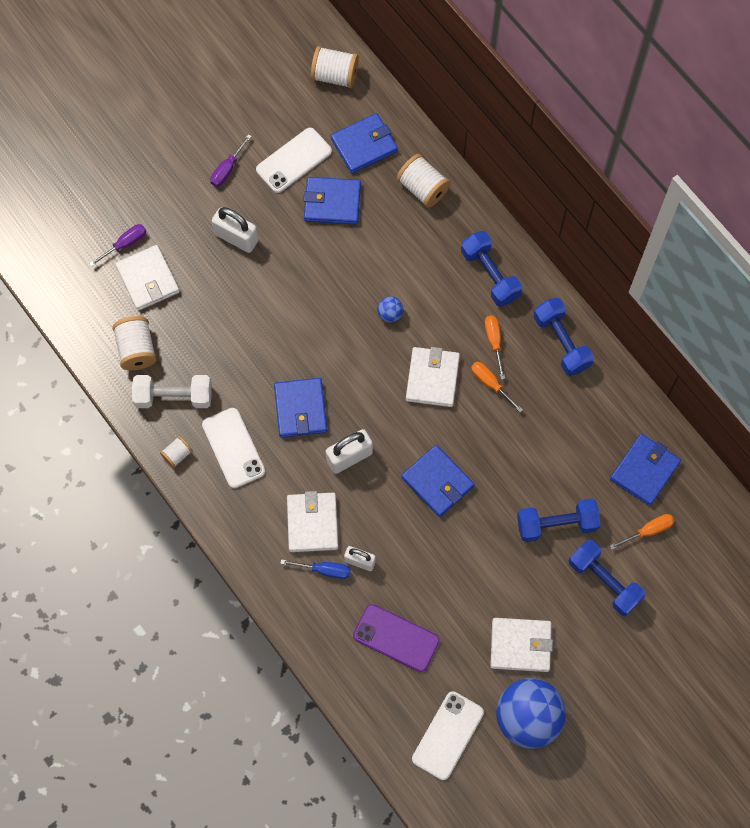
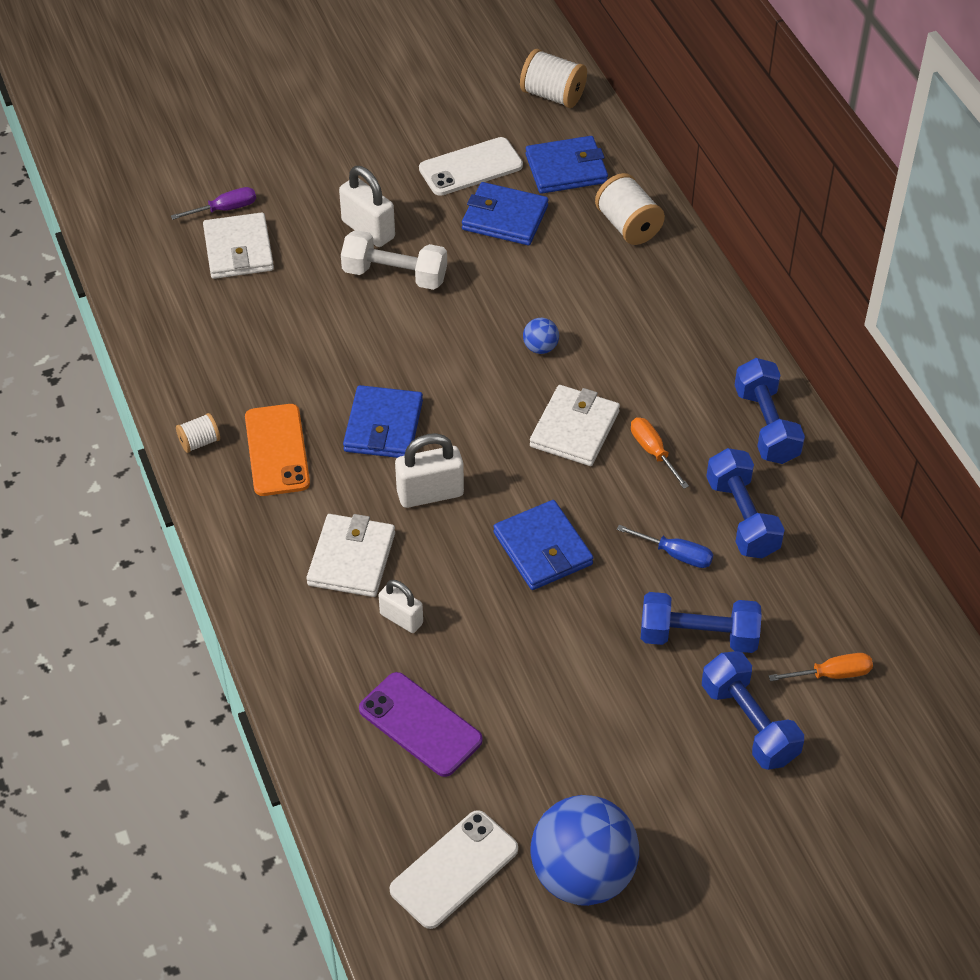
camera: 15 degrees right, 20 degrees down
white spool [112,316,157,370] -> none
white dumbbell [132,375,212,408] -> white dumbbell moved to [341,230,447,290]
white phone [202,408,265,488] -> orange phone [245,404,310,496]
purple screwdriver [210,134,252,187] -> none
blue screwdriver [280,559,351,579] -> blue screwdriver moved to [617,525,714,568]
blue dumbbell [461,231,522,307] -> blue dumbbell moved to [706,448,785,558]
orange screwdriver [485,316,505,380] -> none
white wallet [490,618,553,672] -> none
blue wallet [610,434,681,506] -> none

